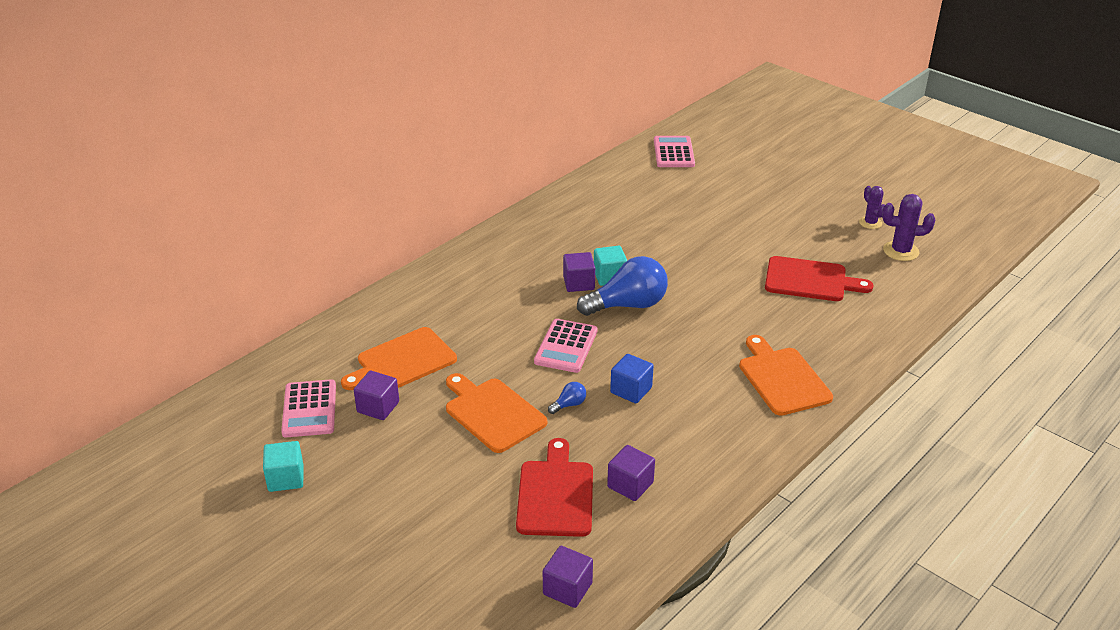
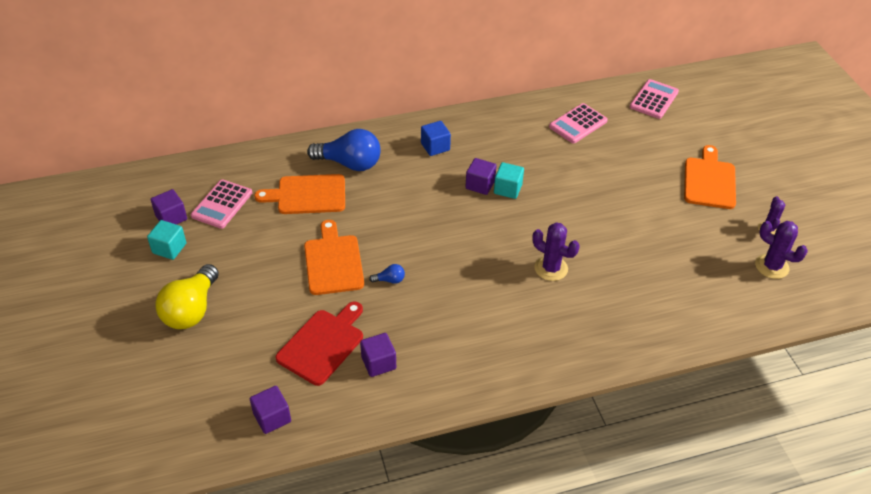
camera: 30 degrees right, 10 degrees up
purple cube [354,371,399,420] -> purple cube moved to [151,189,187,225]
pink calculator [534,319,598,373] -> pink calculator moved to [549,103,608,143]
blue light bulb [577,256,668,316] -> blue light bulb moved to [307,129,381,171]
blue cube [610,354,654,404] -> blue cube moved to [421,121,451,156]
orange cutting board [739,335,833,416] -> orange cutting board moved to [684,145,736,209]
red cutting board [765,256,874,301] -> none
none -> yellow light bulb [155,264,219,329]
none -> purple cactus [532,222,580,281]

